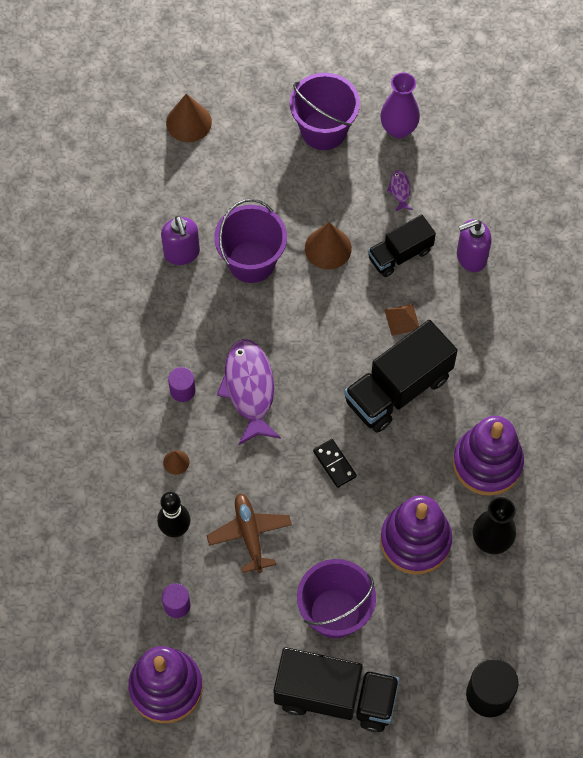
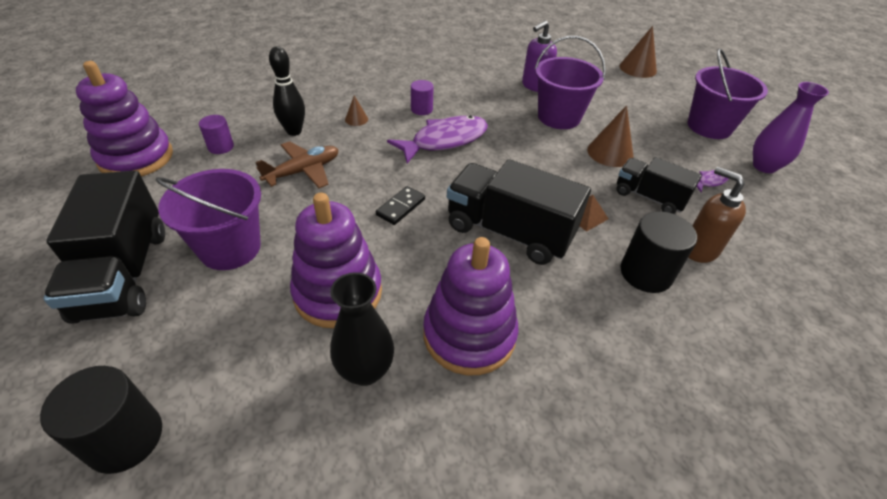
camera: 65 degrees right, 20 degrees down
purple soap dispenser [457,219,492,272] -> brown soap dispenser [688,167,746,263]
none -> black cylinder [620,211,697,293]

